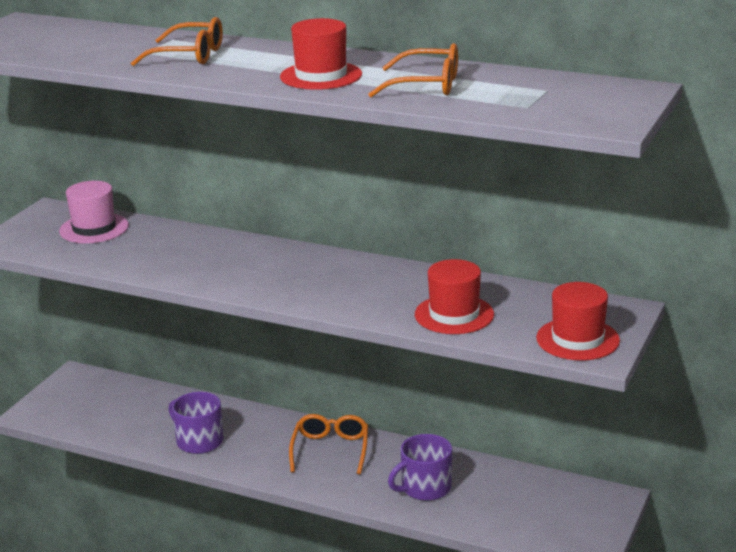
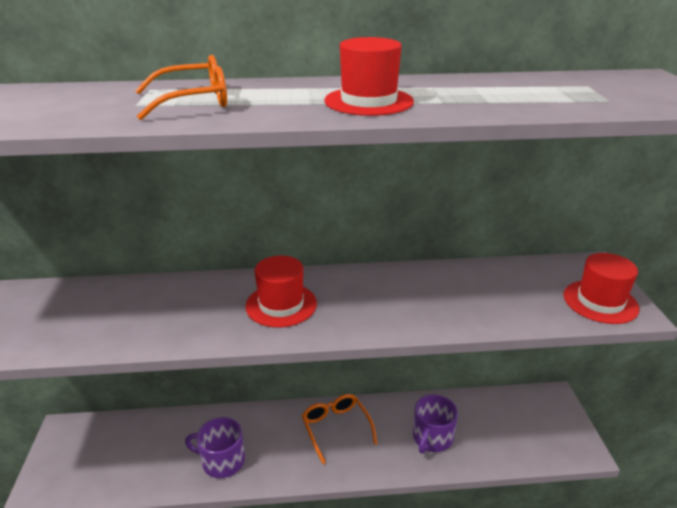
camera: 30 degrees left, 5 degrees up
pink hat [59,181,129,243] -> none
orange glasses [368,43,458,97] -> none
red hat [415,259,494,334] -> red hat moved to [245,256,317,328]

